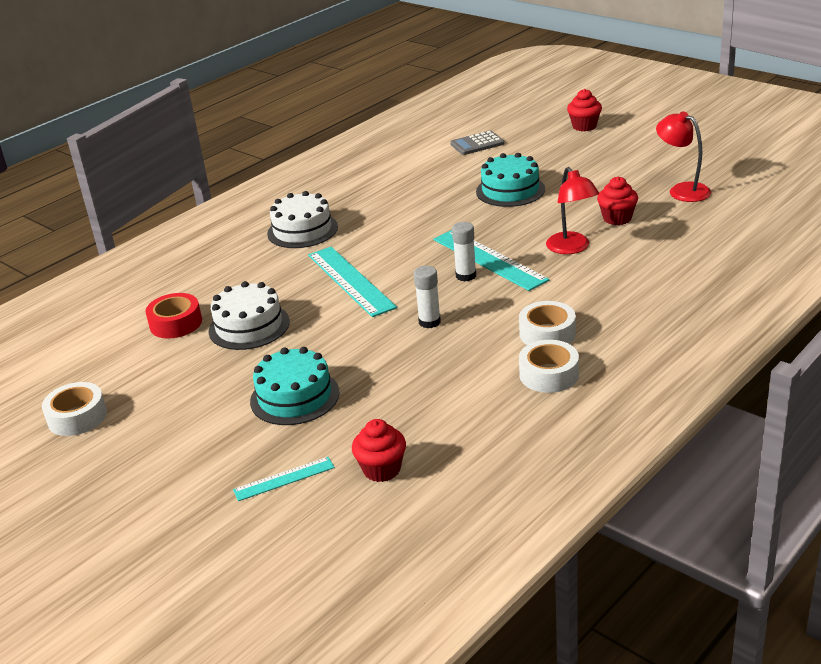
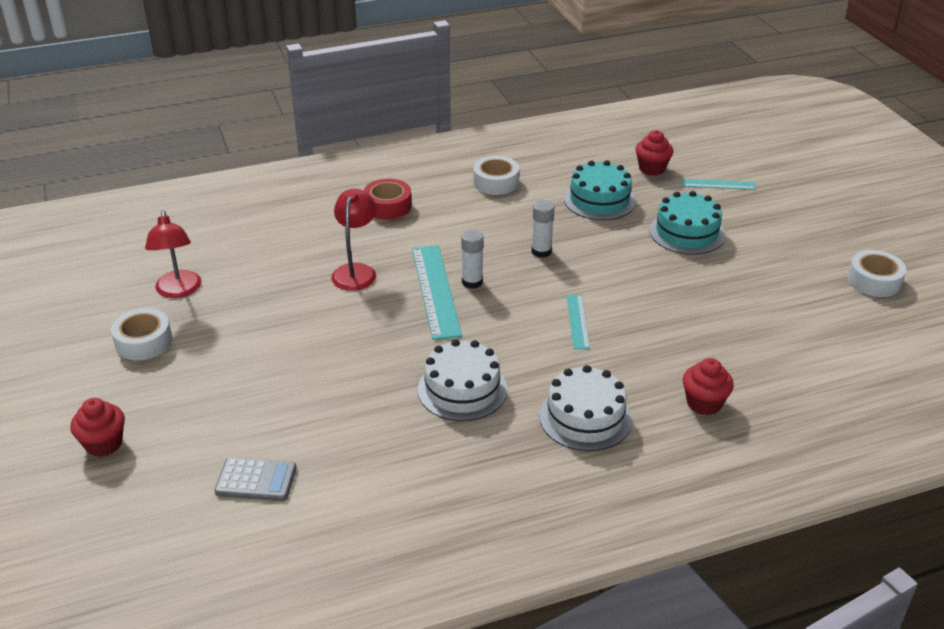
camera: 155 degrees left, 5 degrees up
red tape [146,293,202,339] -> red tape moved to [364,179,412,220]
white cake [209,281,290,350] -> white cake moved to [418,339,507,421]
turquoise ruler [308,247,397,317] -> turquoise ruler [567,295,590,349], size x0.54
turquoise cake [476,153,545,207] -> turquoise cake moved to [564,160,636,220]
white tape [519,301,576,345] -> white tape moved to [111,308,172,360]
red cupcake [597,176,638,225] -> red cupcake moved to [683,358,734,415]

